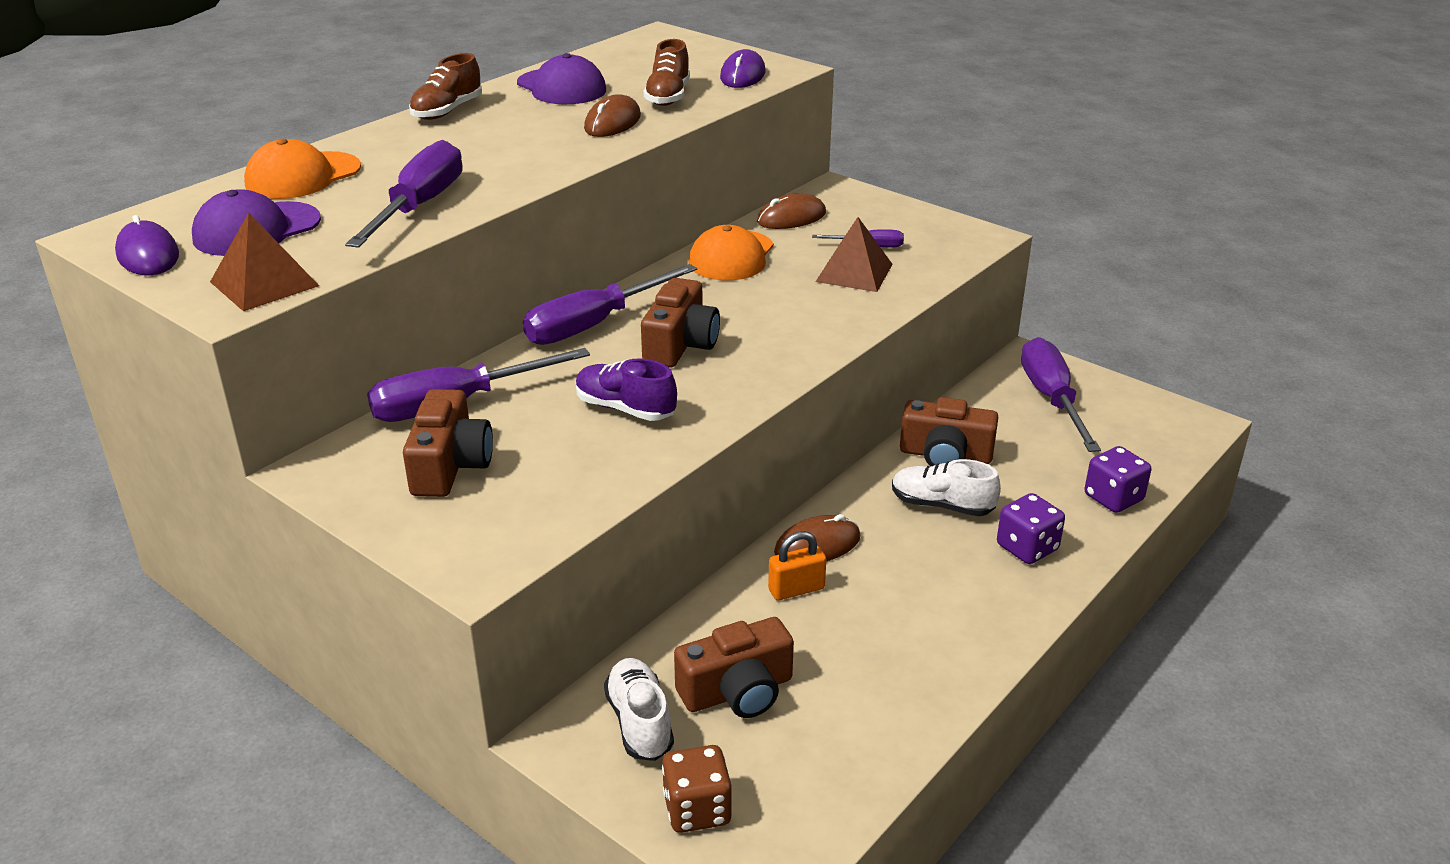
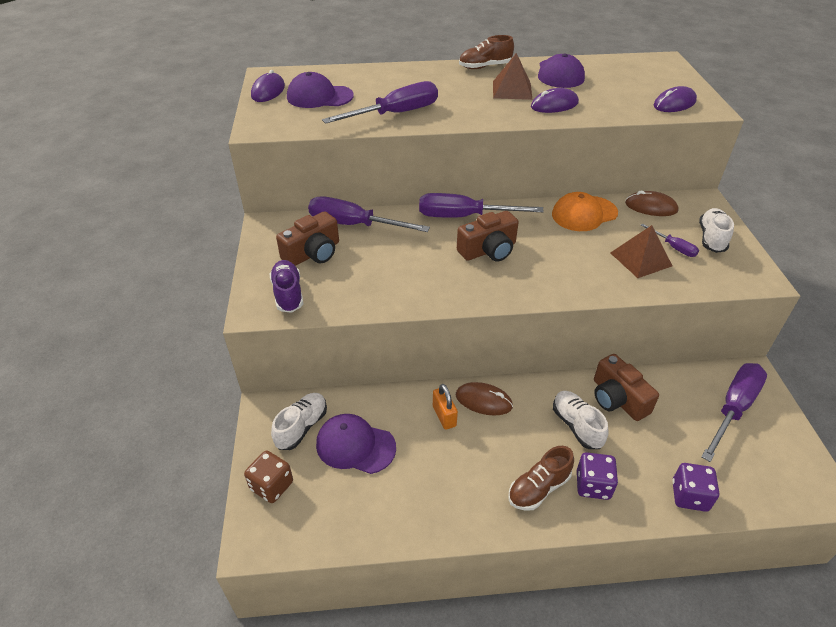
camera: 45 degrees right, 10 degrees up
brown pyramid [210,212,319,311] -> brown pyramid moved to [493,53,533,100]
orange cap [244,138,361,199] -> none
purple shoe [576,358,677,421] -> purple shoe moved to [269,260,303,313]
brown mouse [584,94,641,137] -> purple mouse [531,88,579,113]
brown shoe [644,39,690,106] -> brown shoe moved to [508,446,574,511]
brown camera [674,617,794,718] -> purple cap [316,414,396,474]
orange padlock [768,531,826,600] -> orange padlock turned 45 degrees clockwise [433,384,458,430]
none -> white shoe [699,208,734,253]

